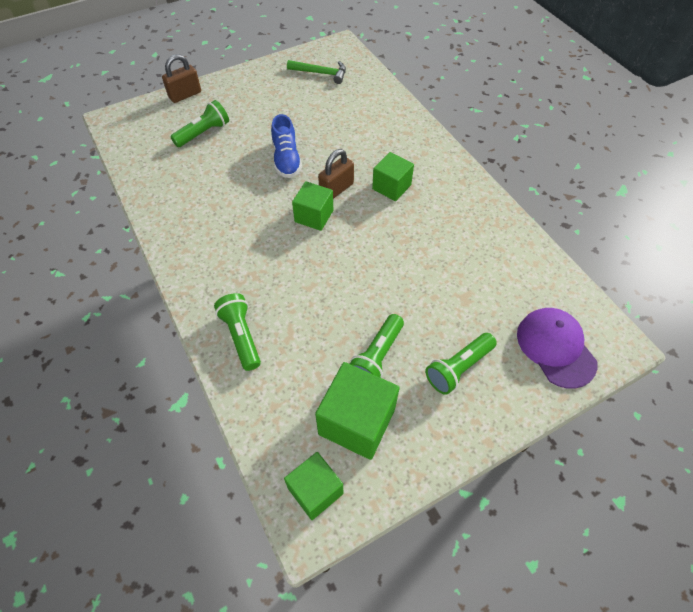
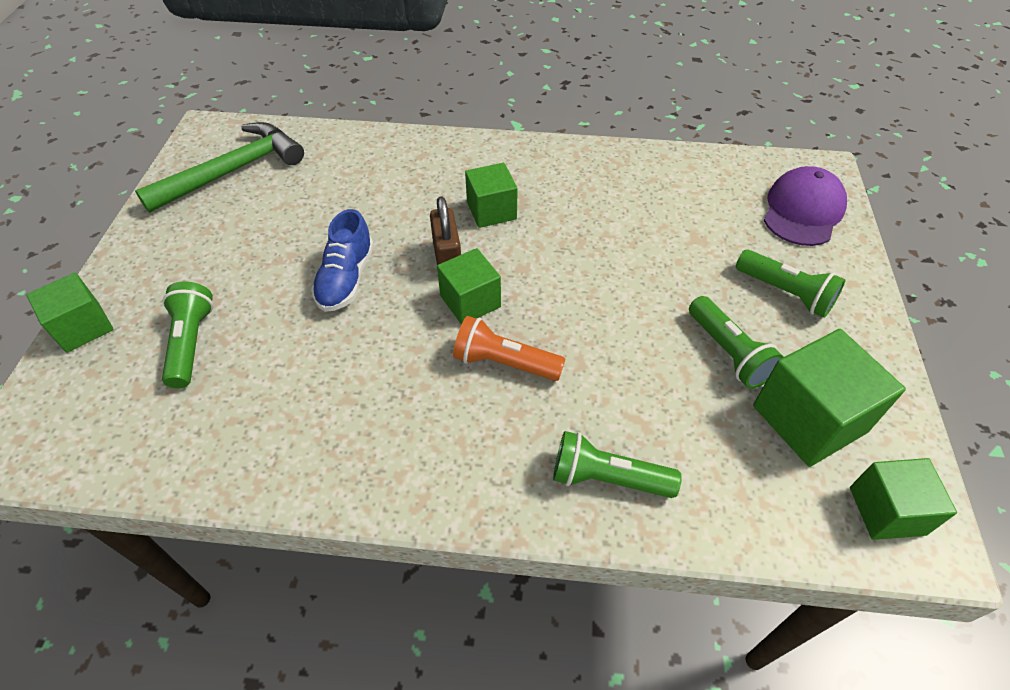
camera: 55 degrees left, 5 degrees down
brown padlock [162,54,201,103] -> green cube [26,273,114,353]
blue shoe [271,114,302,178] -> blue shoe turned 75 degrees clockwise [311,209,374,312]
green hammer [287,60,346,84] -> green hammer [135,122,304,213], size x1.66
green flashlight [425,333,497,395] -> green flashlight turned 45 degrees counterclockwise [736,250,845,318]
purple cap [517,308,598,389] -> purple cap turned 105 degrees clockwise [763,166,847,246]
none -> orange flashlight [453,316,566,381]

